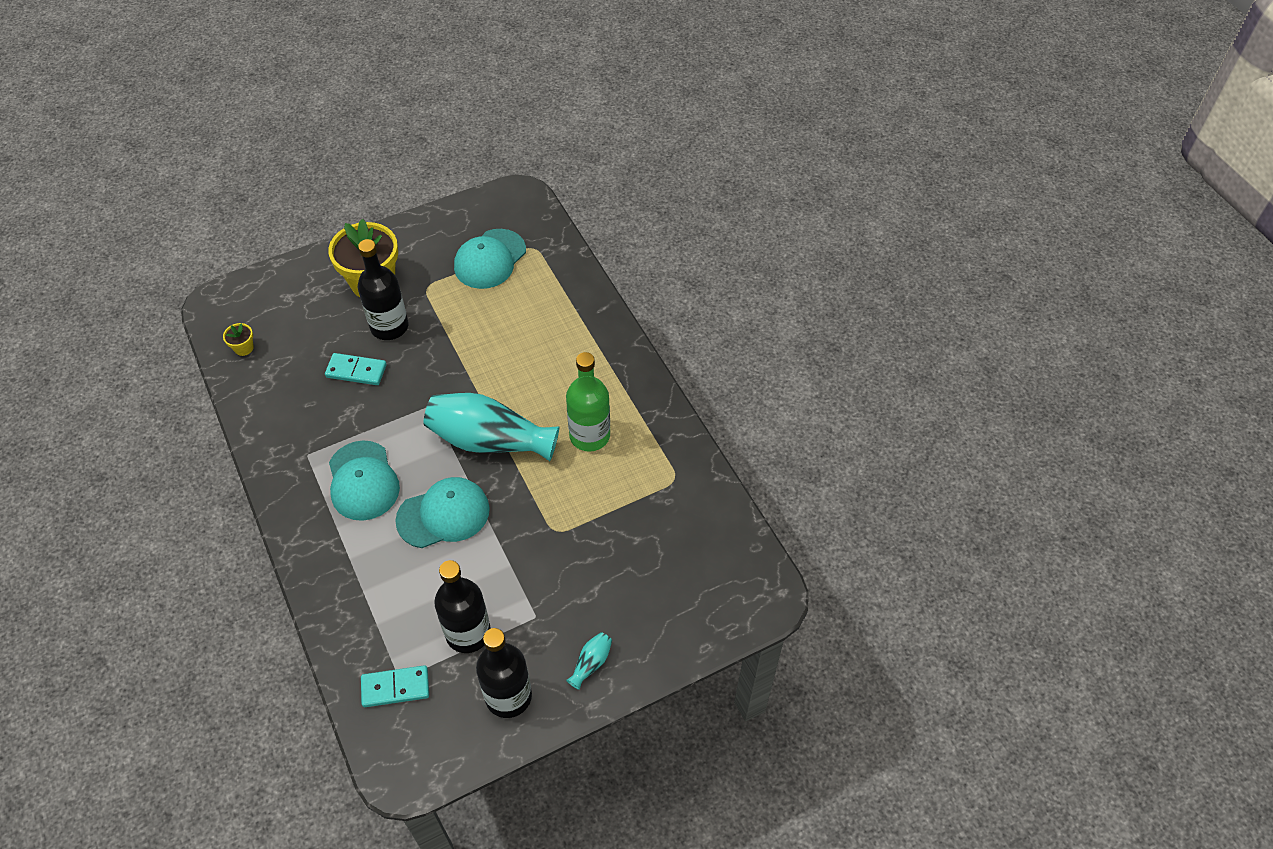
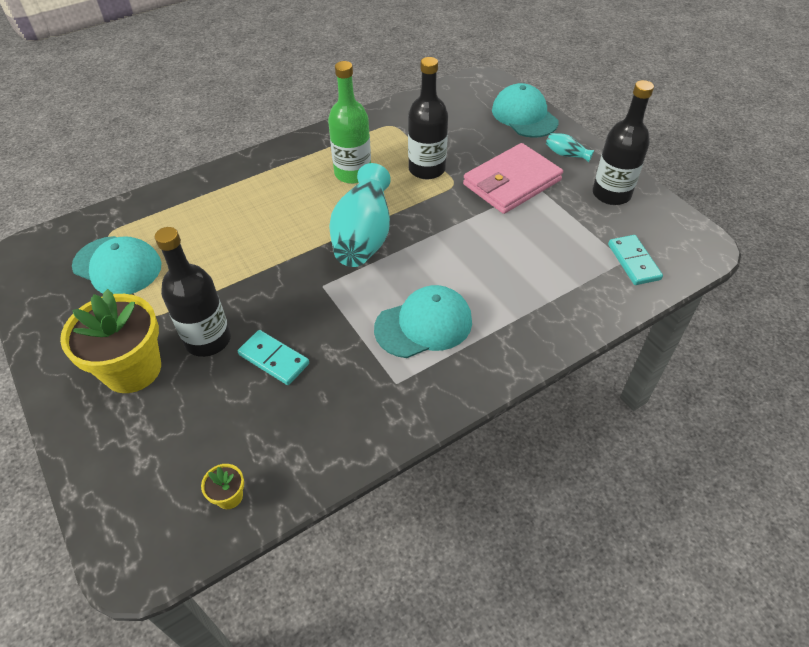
camera: 95 degrees left, 5 degrees down
turquoise domino [325,353,387,385] -> turquoise domino turned 60 degrees counterclockwise [238,330,309,385]
turquoise cap [396,477,490,548] -> turquoise cap moved to [492,83,558,138]
black bottle [434,560,491,653] -> black bottle moved to [408,57,448,180]
none -> pink wallet [463,143,563,214]

